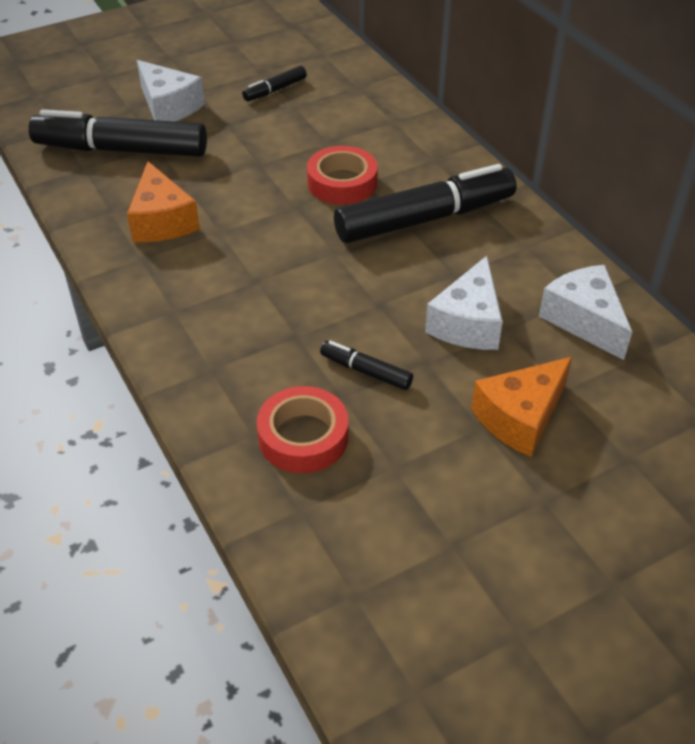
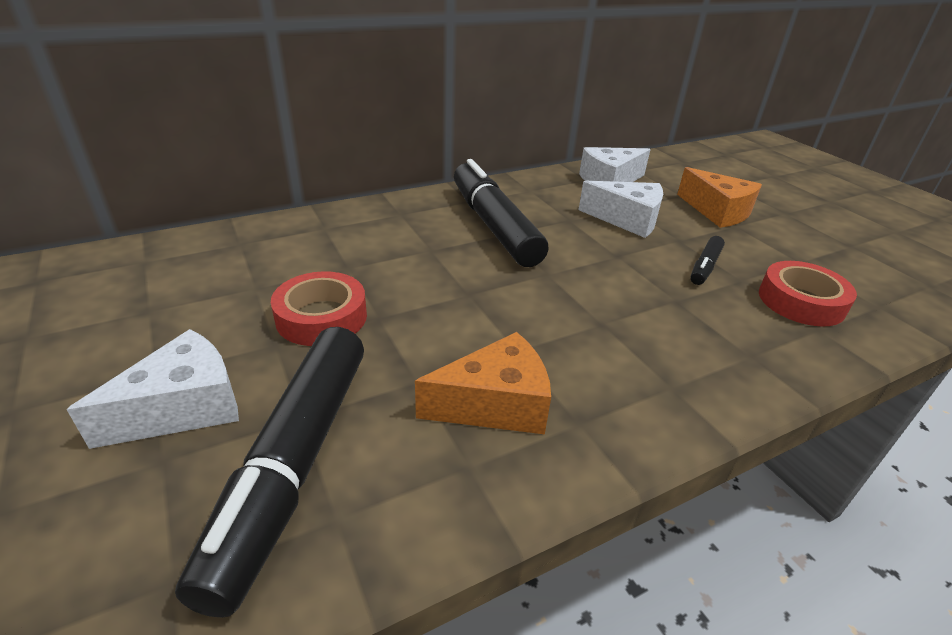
camera: 90 degrees left, 10 degrees down
black marker [242,66,307,101] -> none
red tape [307,146,378,205] -> red tape moved to [271,271,367,346]

